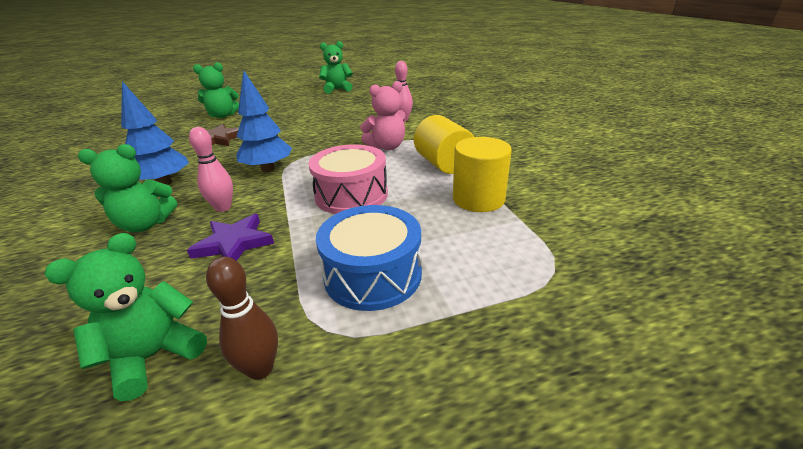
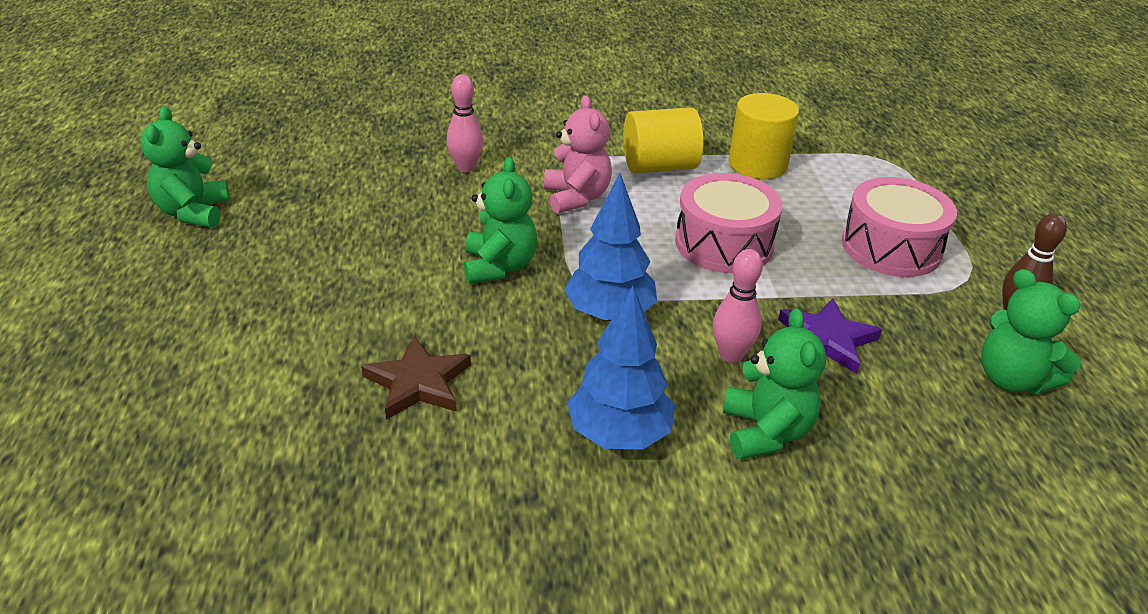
camera: 80 degrees left, 5 degrees up
green teddy bear [193,62,239,118] -> green teddy bear moved to [464,157,537,284]
blue drum [316,205,422,311] -> pink drum [842,177,957,277]

